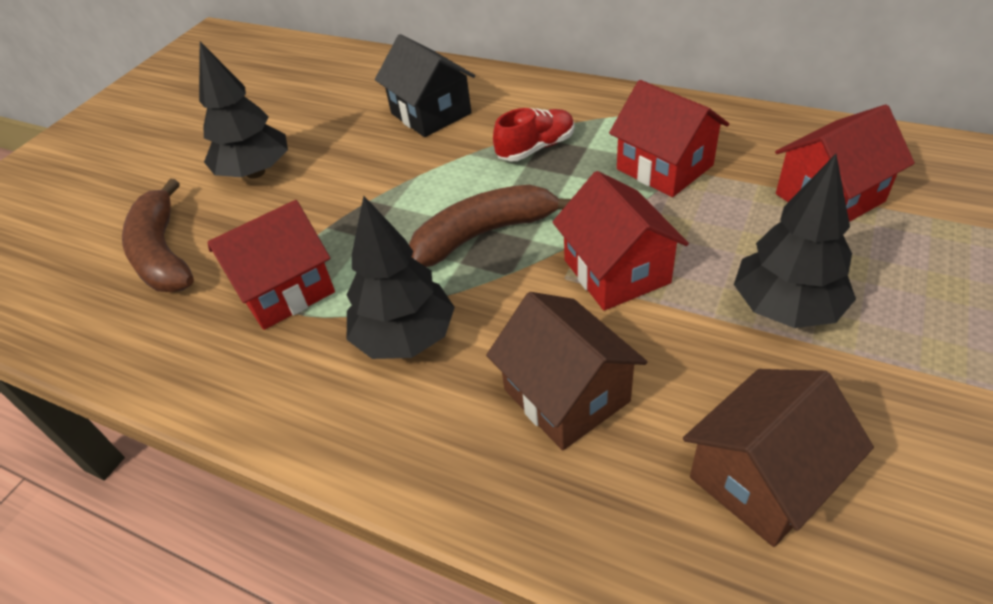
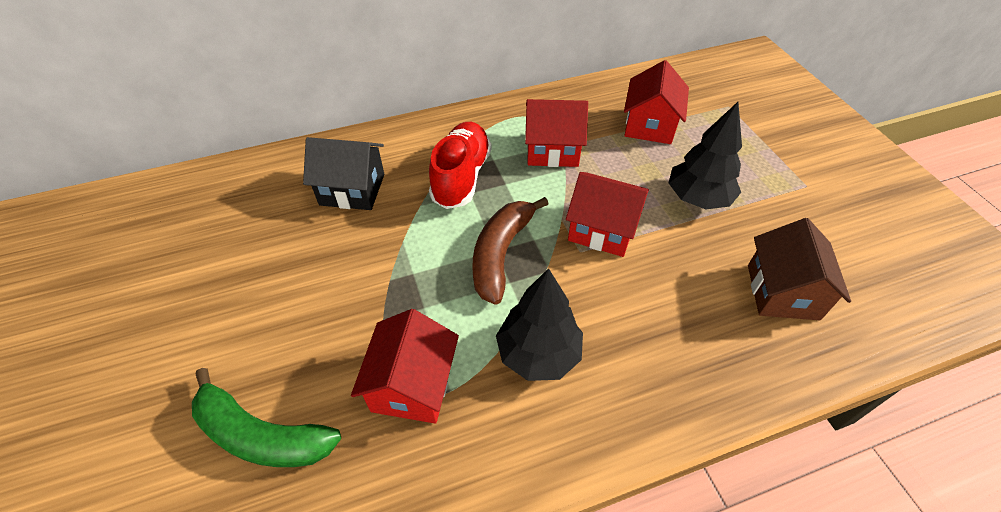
camera: 50 degrees left, 5 degrees up
brown banana [122,179,194,292] -> green banana [192,368,341,467]
black tree [199,42,288,179] -> none
brown house [486,292,647,451] -> none
red shoe [493,108,574,161] -> red shoe [429,122,491,209], size x1.55

